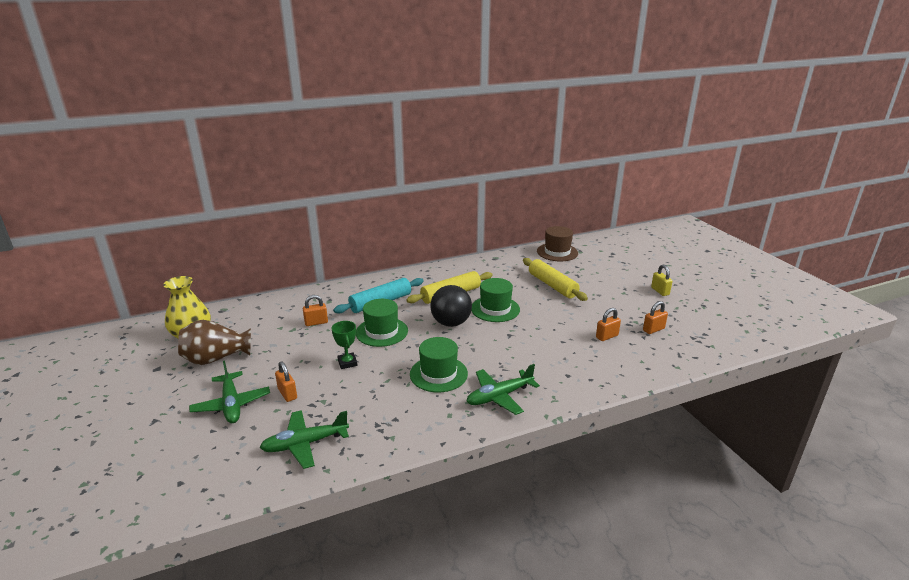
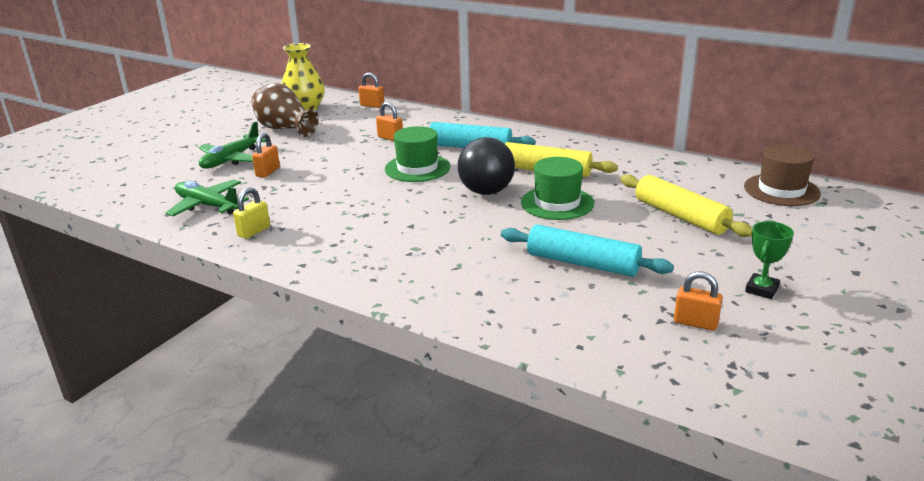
camera: 55 degrees right, 0 degrees up
green trophy [331,321,357,369] -> green trophy moved to [745,221,794,299]
green hat [410,337,468,392] -> none
green plane [466,364,540,415] -> none
yellow rolling pin [523,258,588,301] -> yellow rolling pin turned 60 degrees counterclockwise [620,174,752,237]
orange padlock [596,308,621,341] -> orange padlock moved to [358,72,384,108]
yellow padlock [651,265,673,296] -> yellow padlock moved to [233,187,270,239]
none -> turquoise rolling pin [501,224,674,277]

